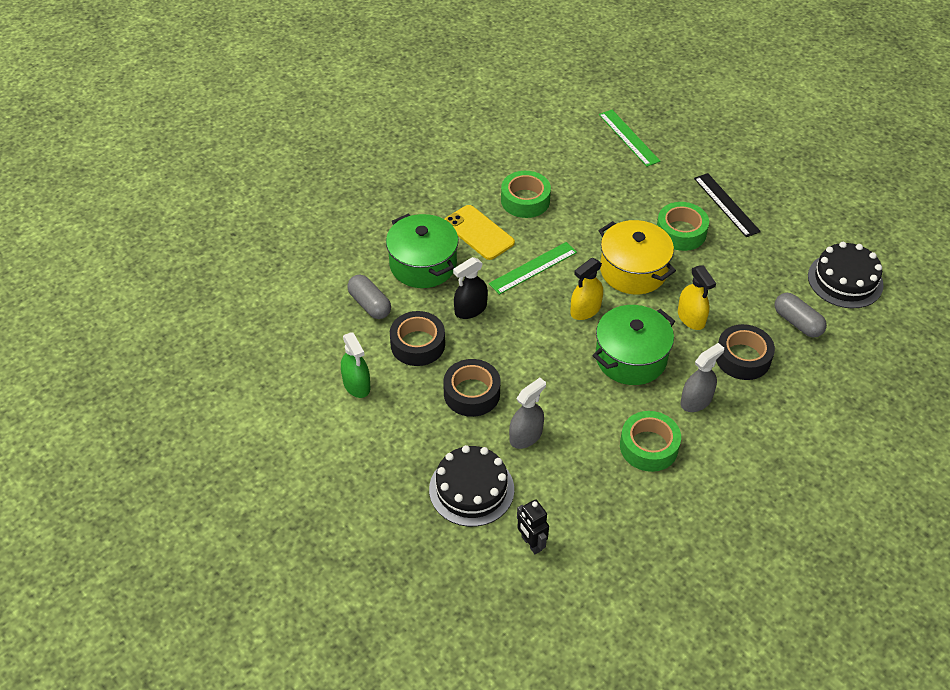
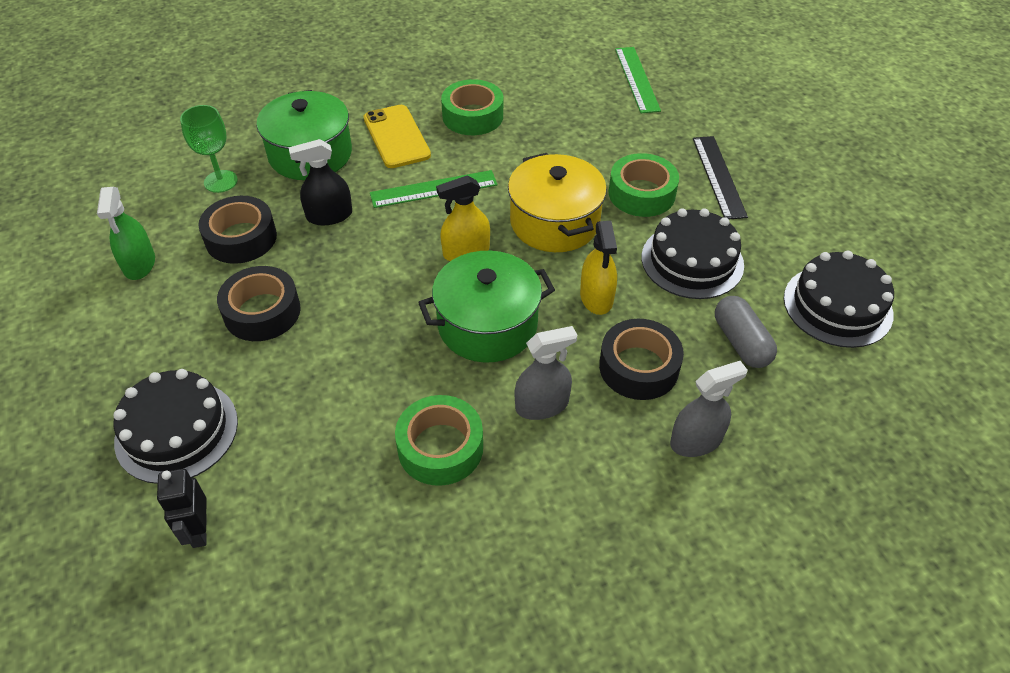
camera: 20 degrees right, 0 degrees up
grey capsule [347,275,391,319] -> green goblet [180,105,238,193]
grey spray bottle [509,378,546,449] -> grey spray bottle moved to [670,361,747,457]
none -> black cake [642,208,744,299]

